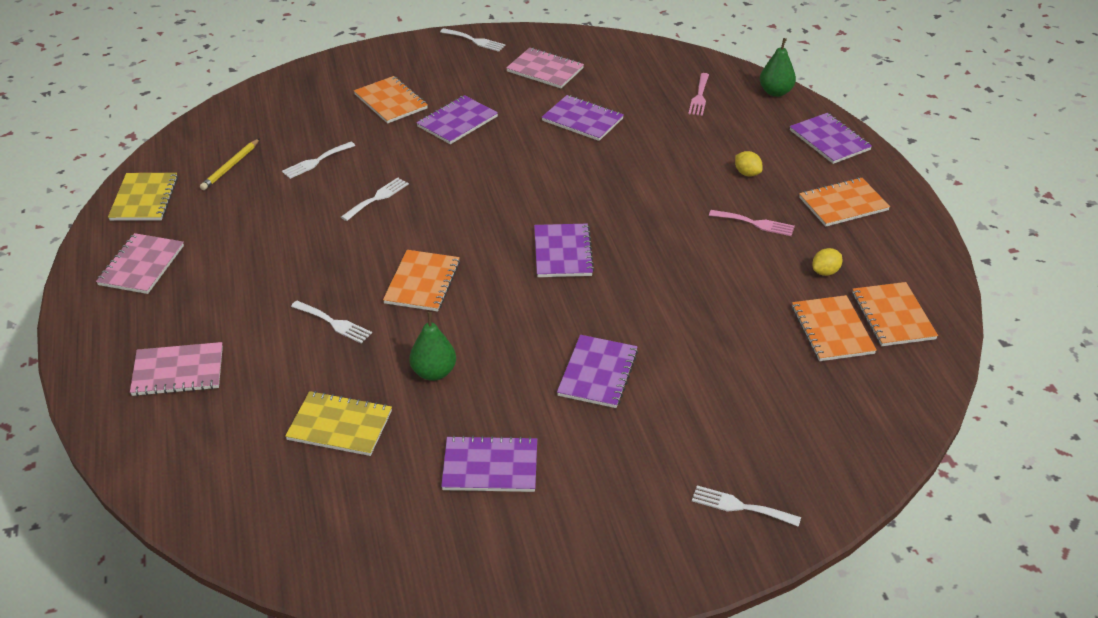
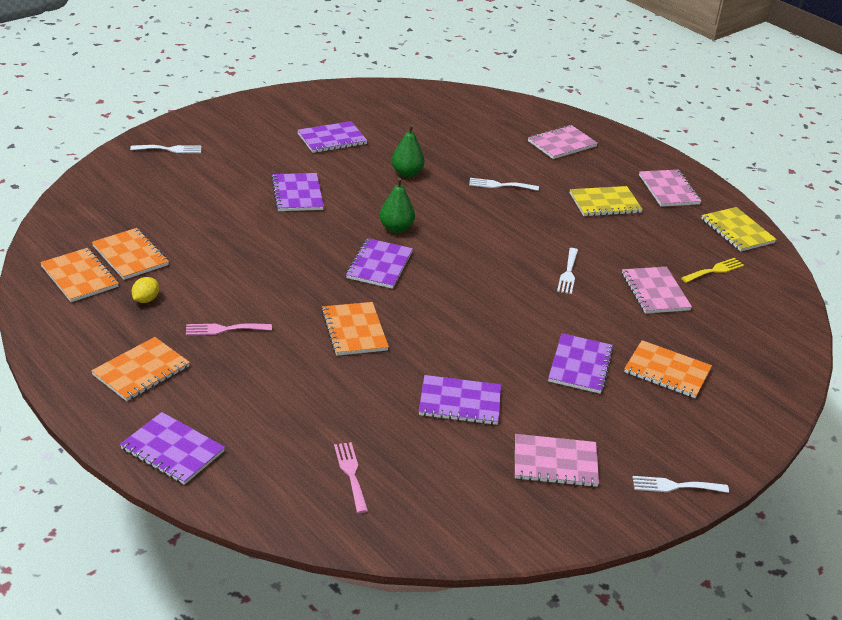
camera: 150 degrees right, 5 degrees down
yellow pencil [200,139,260,190] -> yellow fork [681,258,744,283]
white fork [282,142,355,179] -> pink notebook [622,267,692,314]
yellow notebook [285,391,392,456] -> yellow notebook moved to [570,186,643,216]
orange notebook [383,250,460,311] -> orange notebook moved to [321,302,389,356]
purple notebook [534,224,594,277] -> purple notebook turned 45 degrees clockwise [346,238,413,289]
yellow lemon [735,151,763,176] -> none
green pear [760,38,796,97] -> green pear moved to [379,177,415,233]

